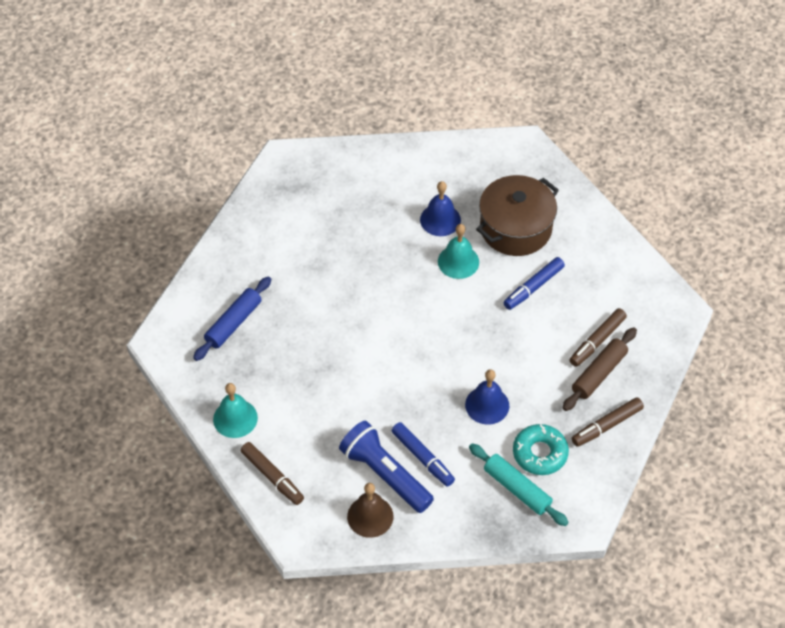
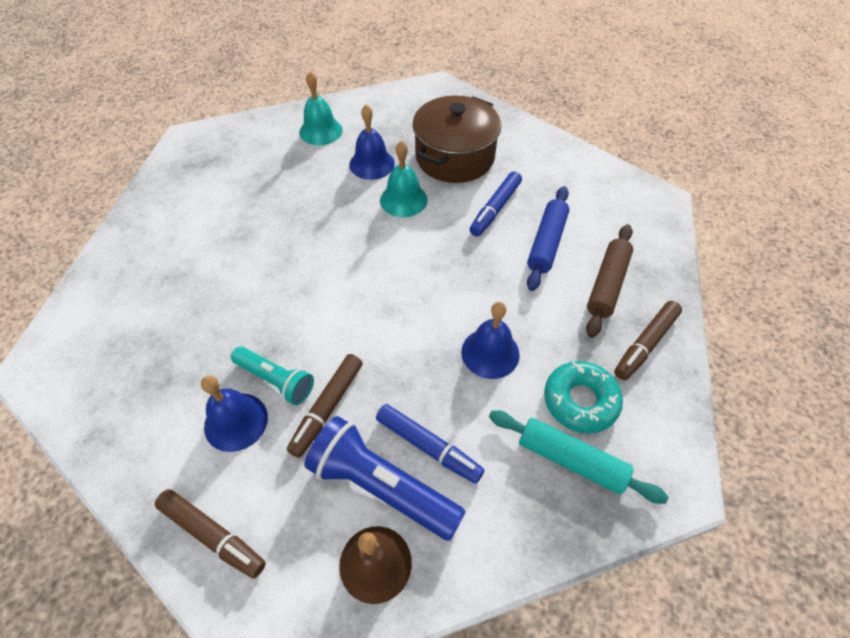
camera: 15 degrees left, 0 degrees up
blue rolling pin [193,276,271,361] -> blue rolling pin moved to [527,186,569,291]
turquoise bell [213,383,258,438] -> turquoise bell moved to [299,72,343,145]
brown marker [570,308,627,367] -> brown marker moved to [287,354,363,458]
none -> blue bell [201,375,268,452]
none -> turquoise flashlight [231,347,314,405]

